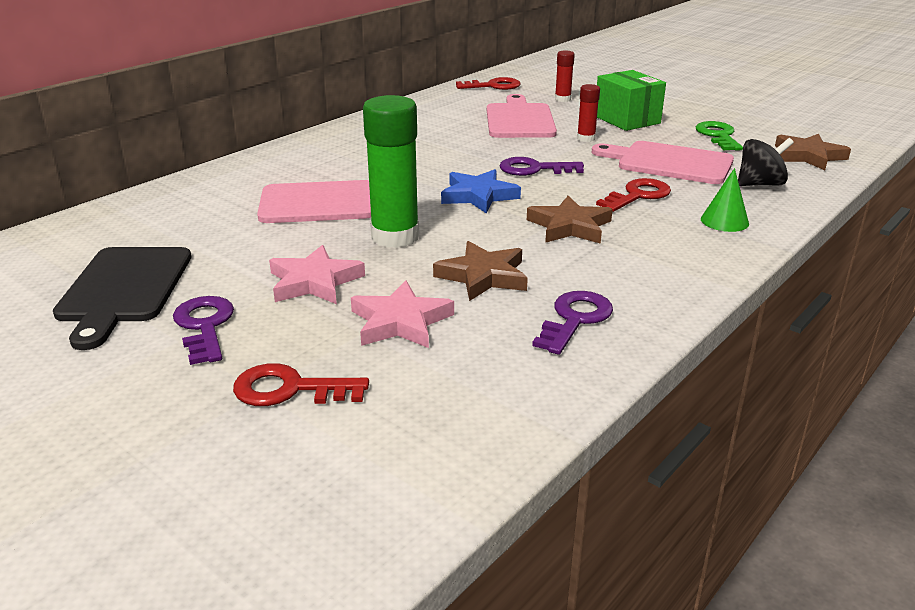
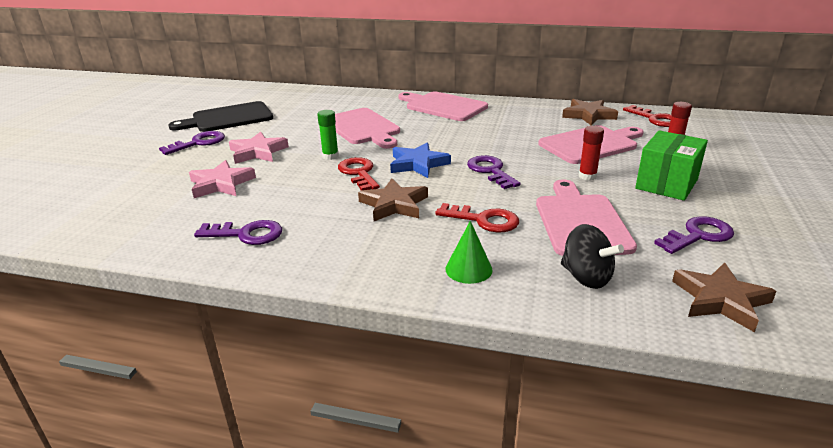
camera: 65 degrees right, 0 degrees up
red key [233,363,369,406] -> red key moved to [338,157,380,190]
green glue stick [363,95,419,248] -> green glue stick [317,110,339,160], size x0.50
brown star [433,241,528,301] -> brown star moved to [562,99,618,126]
green key [696,121,743,151] -> purple key [654,216,734,254]
none -> pink cutting board [398,92,488,121]

